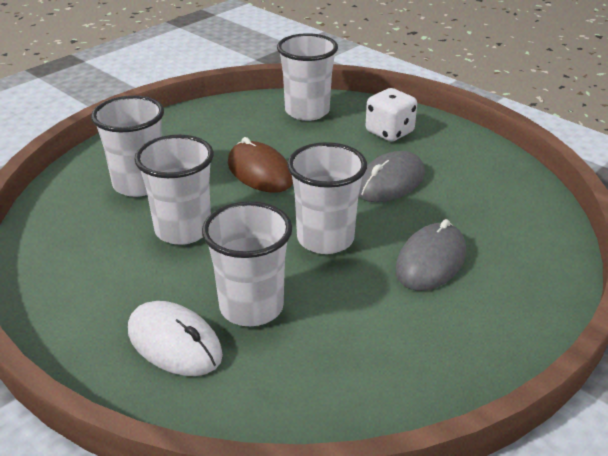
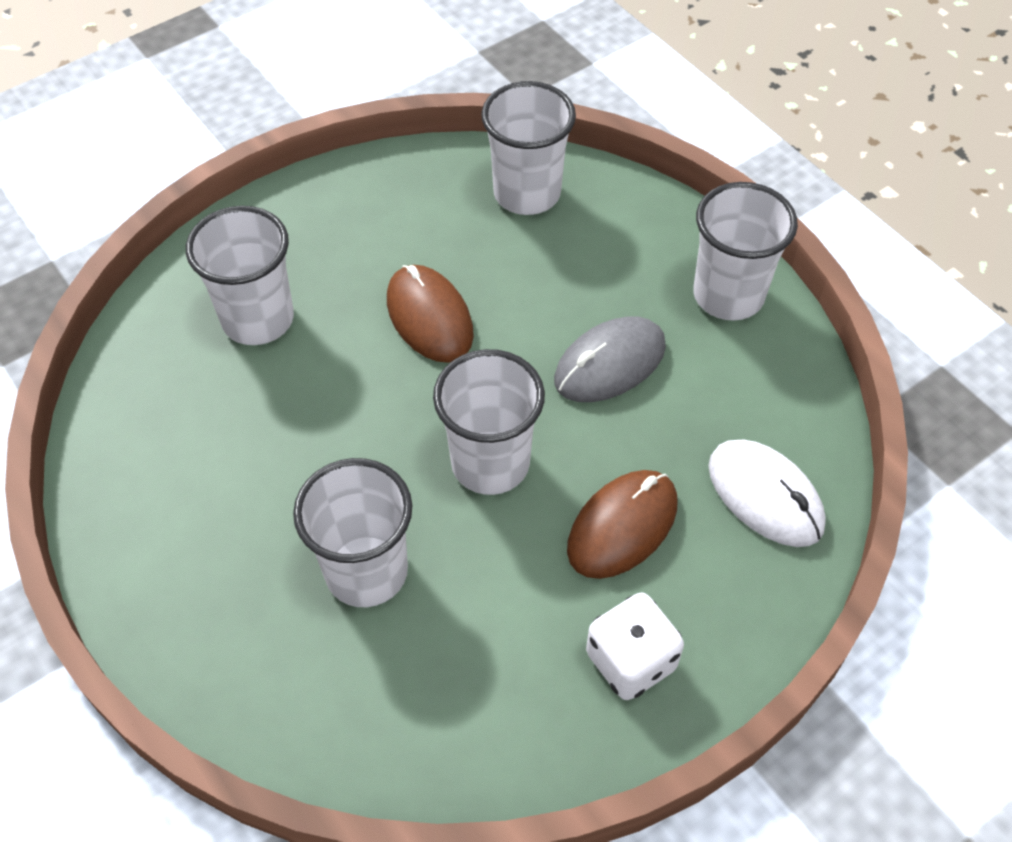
camera: 10 degrees right, 20 degrees up
white mouse [128,301,223,376] -> white mouse moved to [708,440,826,547]
white cup [134,135,214,245] -> white cup moved to [693,182,798,321]
white dice [366,88,417,142] -> white dice moved to [586,593,684,700]
grey mouse [395,219,466,291] -> brown mouse [567,470,677,579]

